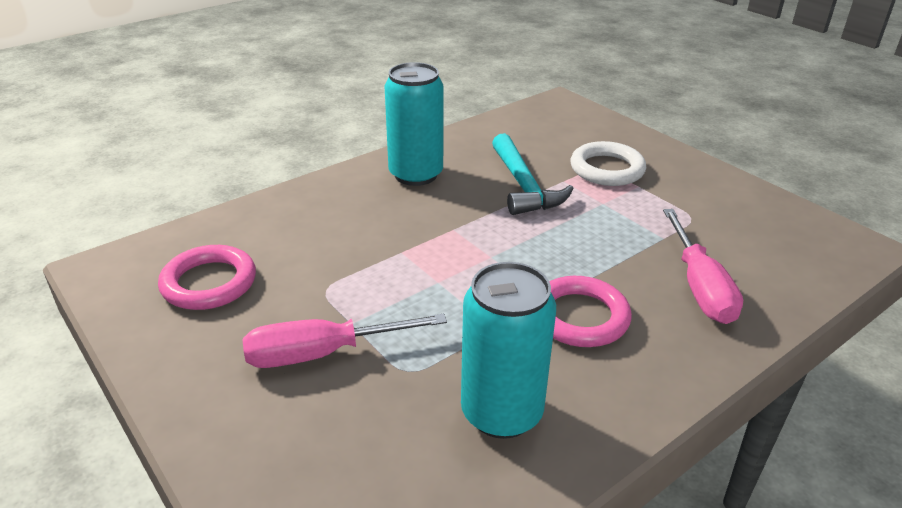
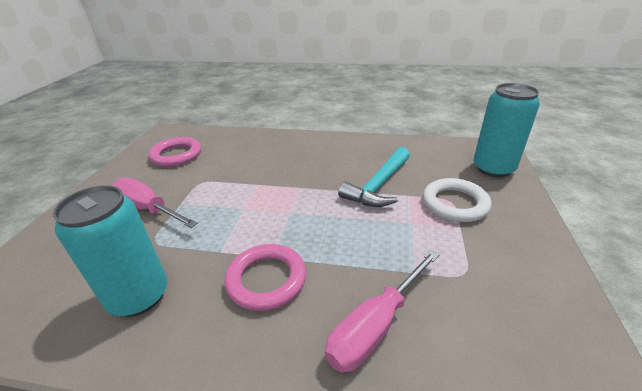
camera: 50 degrees right, 0 degrees up
turquoise can [385,62,444,186] -> turquoise can moved to [474,83,540,178]

